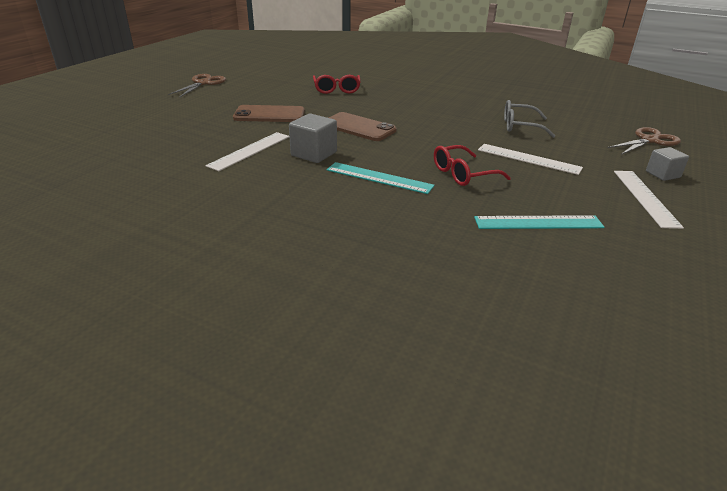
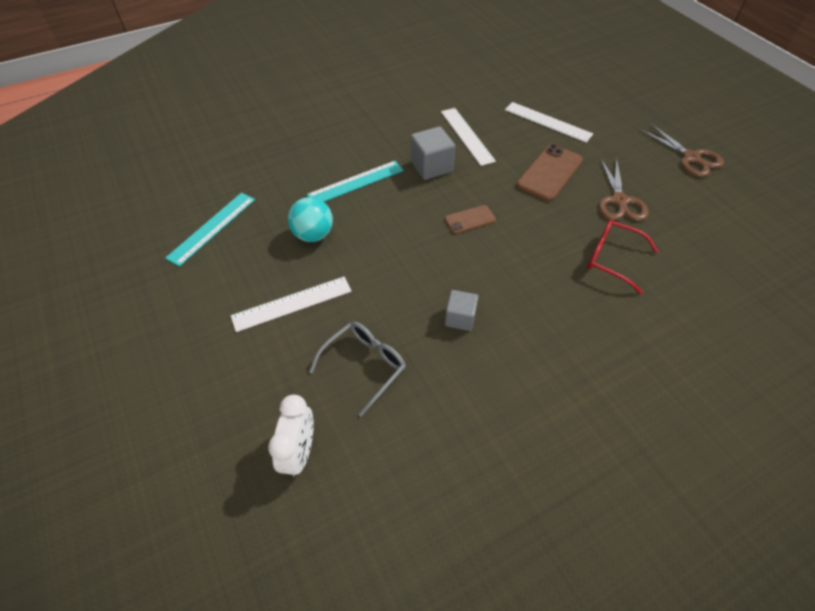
camera: 125 degrees right, 20 degrees up
brown phone [328,112,397,141] -> brown phone [445,205,496,234], size x0.58
red glasses [434,145,511,186] -> turquoise ball [288,197,333,242]
brown scissors [608,127,681,155] -> brown scissors moved to [599,158,648,221]
white ruler [614,171,684,229] -> white ruler moved to [505,102,593,143]
grey cube [646,147,689,181] -> grey cube moved to [445,290,478,331]
none -> white clock [268,395,314,477]

